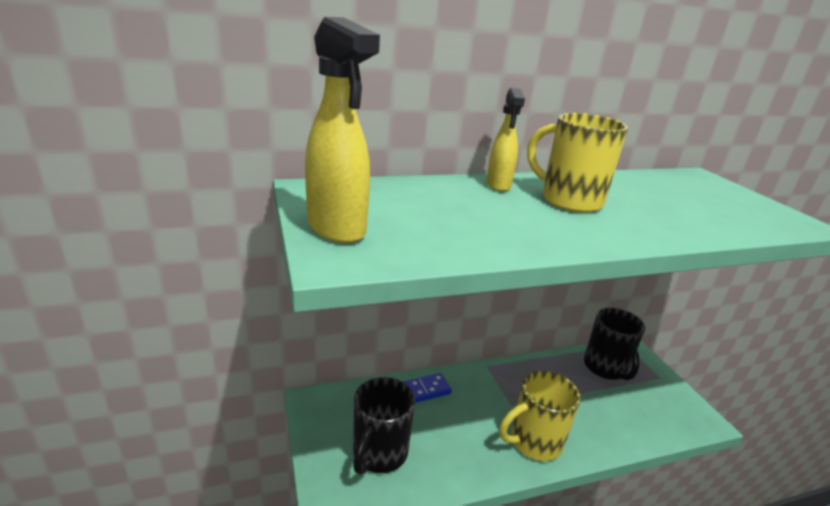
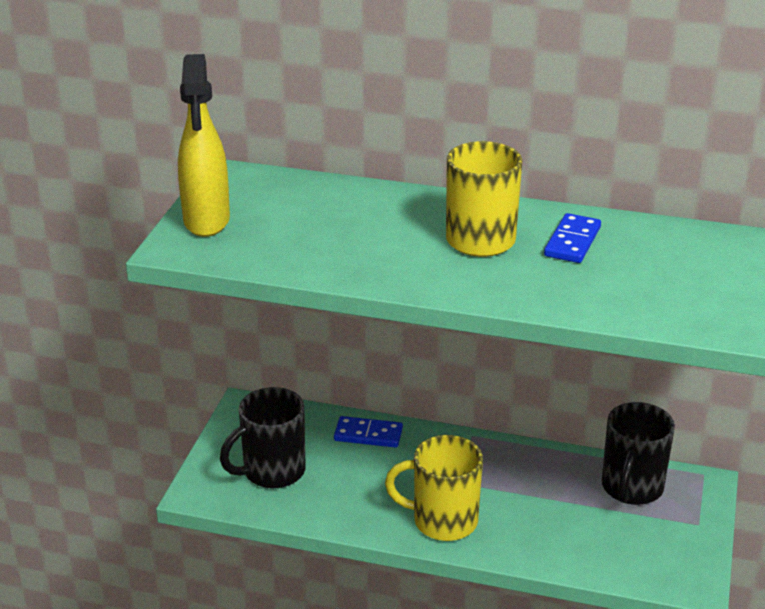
camera: 35 degrees right, 5 degrees up
yellow spray bottle [487,88,525,192] -> none
none -> blue domino [544,213,601,263]

